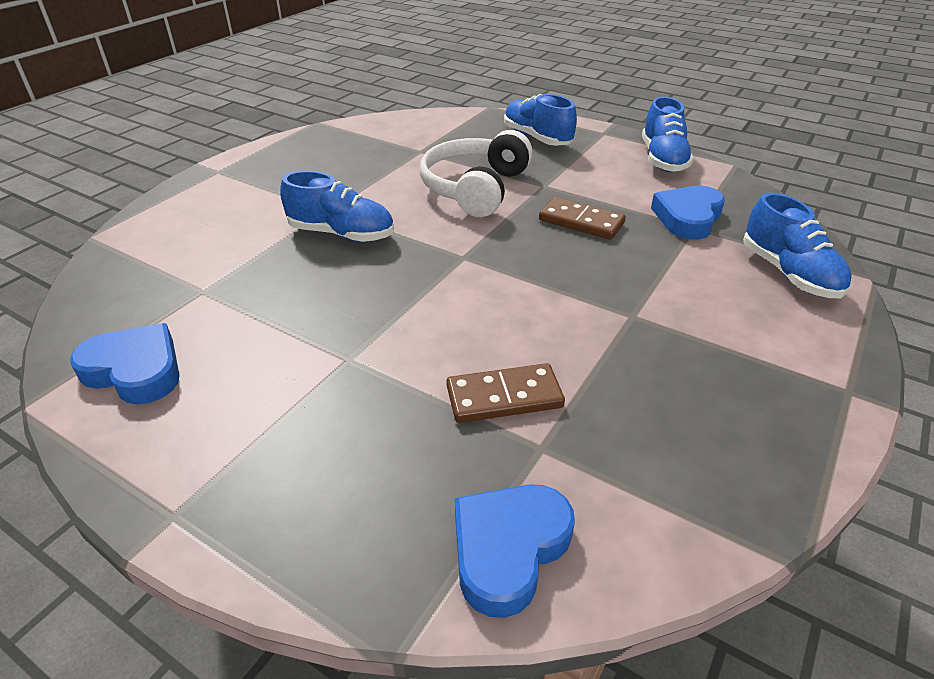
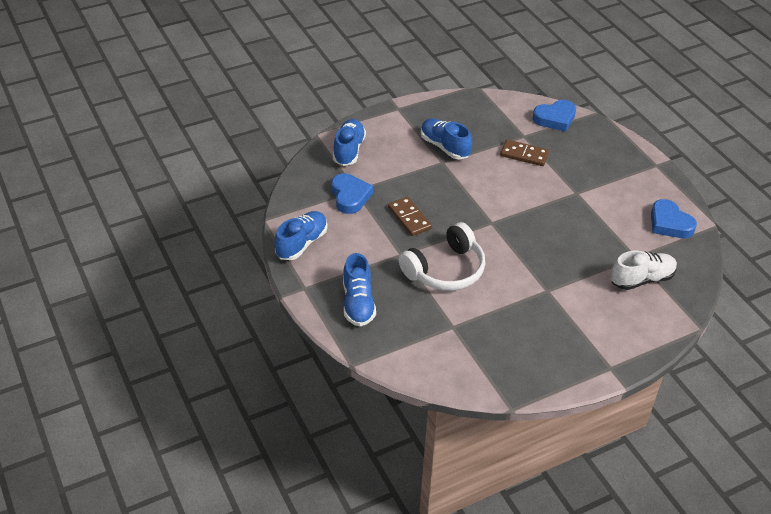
camera: 150 degrees left, 5 degrees up
blue shoe [280,171,394,242] -> blue shoe moved to [421,119,472,159]
blue heart [651,186,725,240] -> blue heart turned 75 degrees counterclockwise [331,173,373,214]
none -> white shoe [611,250,677,290]

